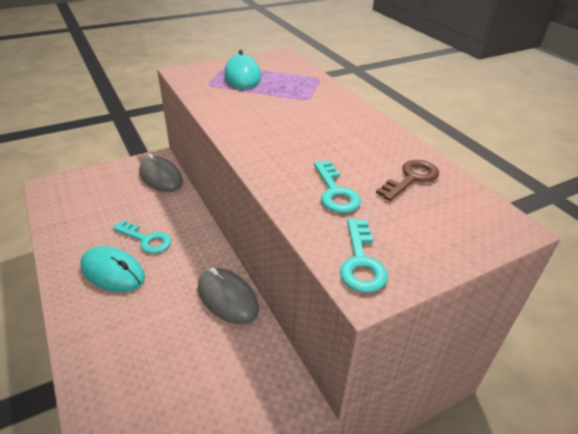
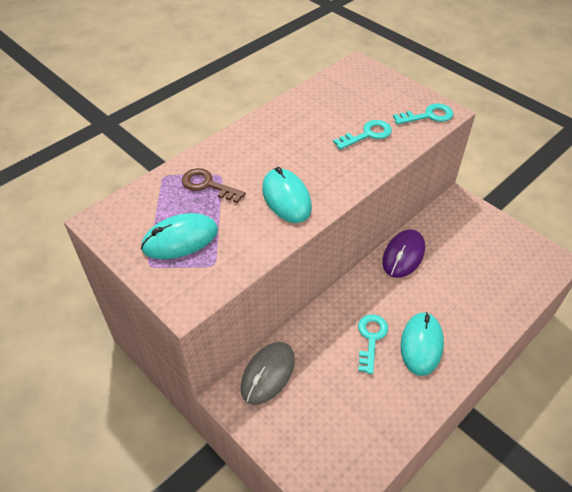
camera: 105 degrees left, 10 degrees up
grey mouse [198,268,259,324] -> purple mouse [382,229,425,278]
brown key [376,160,439,201] -> brown key moved to [182,168,246,203]
none -> turquoise mouse [262,167,312,223]

